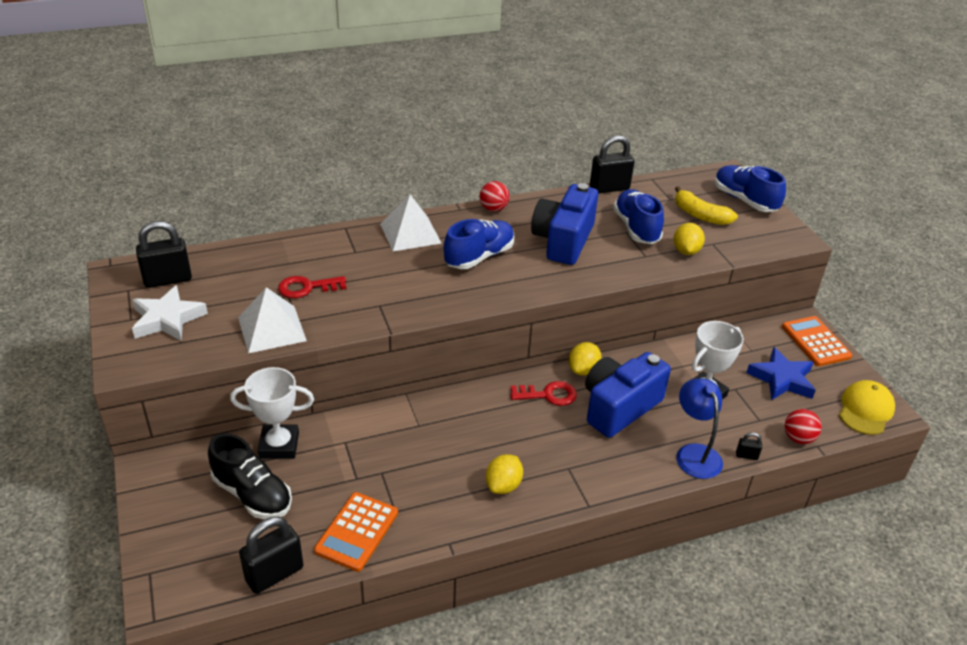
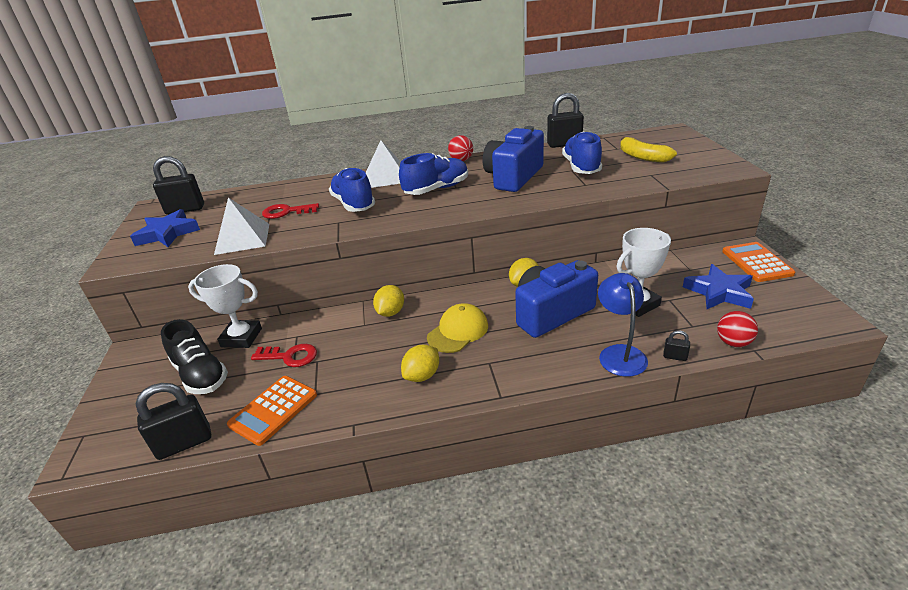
camera: 15 degrees right, 5 degrees down
white star [132,285,208,341] -> blue star [130,209,200,247]
red key [510,381,577,406] -> red key moved to [251,344,317,367]
yellow lemon [673,223,705,255] -> yellow lemon moved to [373,285,404,317]
blue shoe [715,165,786,212] -> blue shoe moved to [329,168,375,212]
yellow cap [839,380,895,435] -> yellow cap moved to [427,303,488,353]

